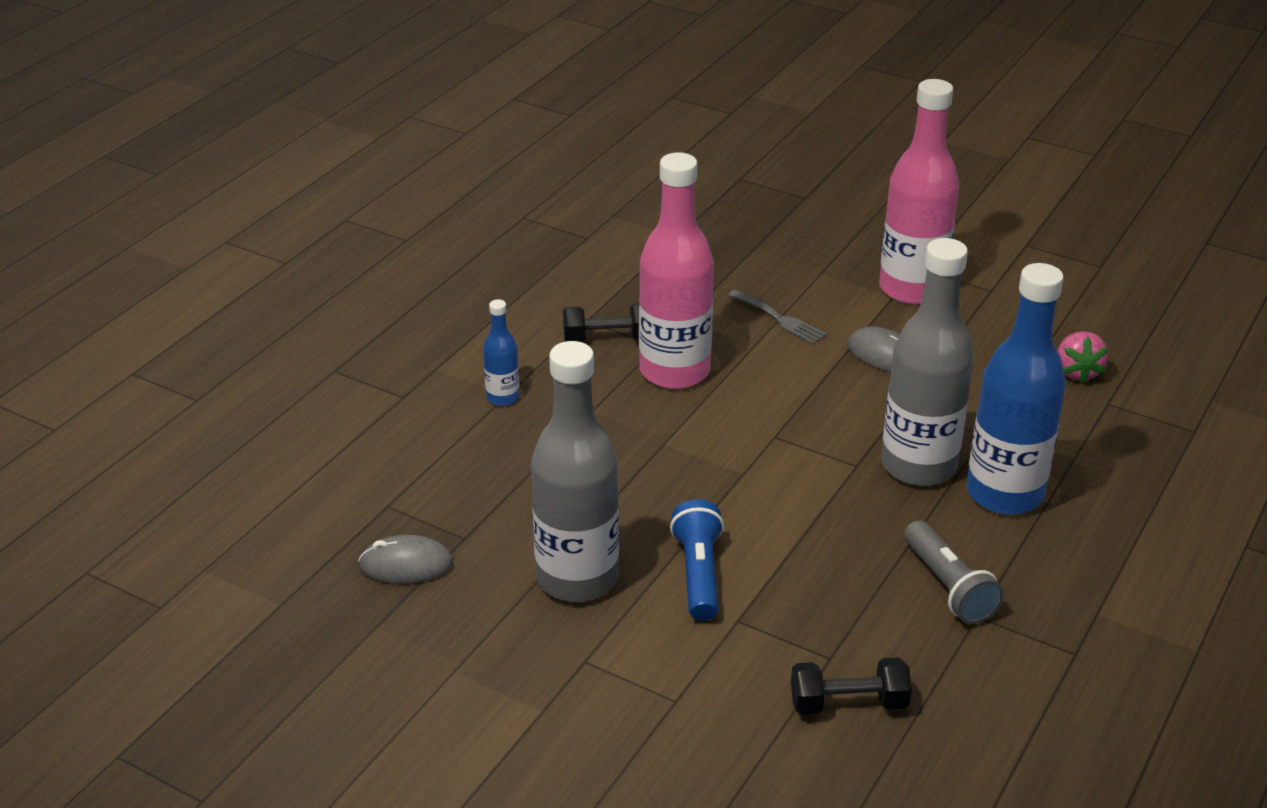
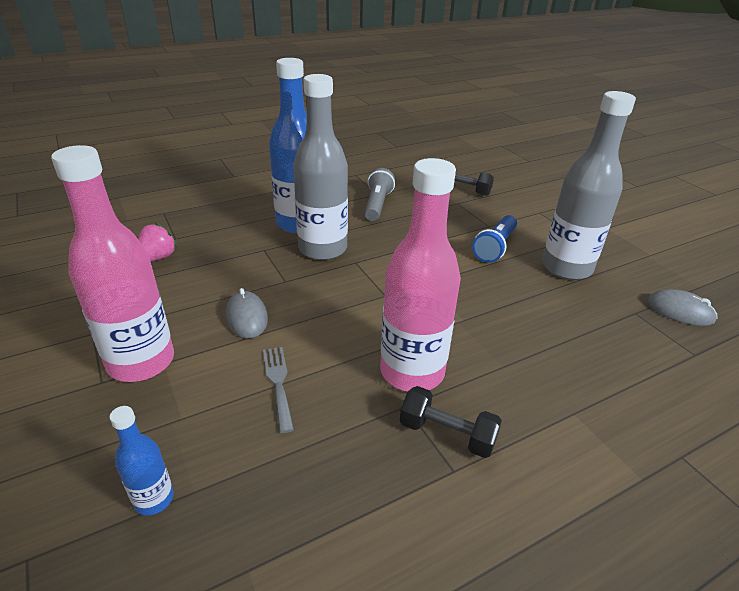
camera: 150 degrees left, 0 degrees up
blue bottle [483,299,520,406] -> blue bottle moved to [110,406,174,516]

